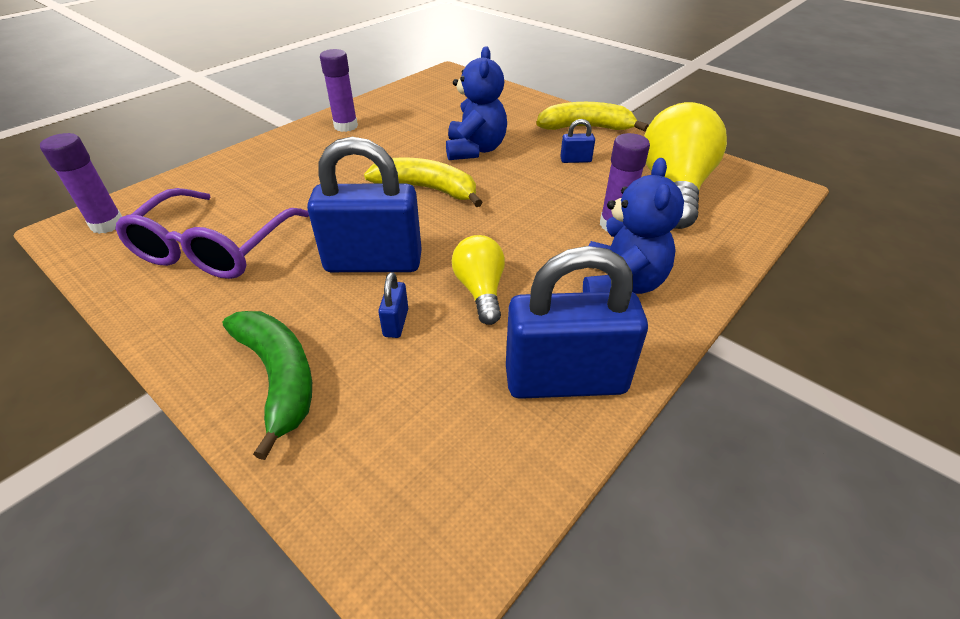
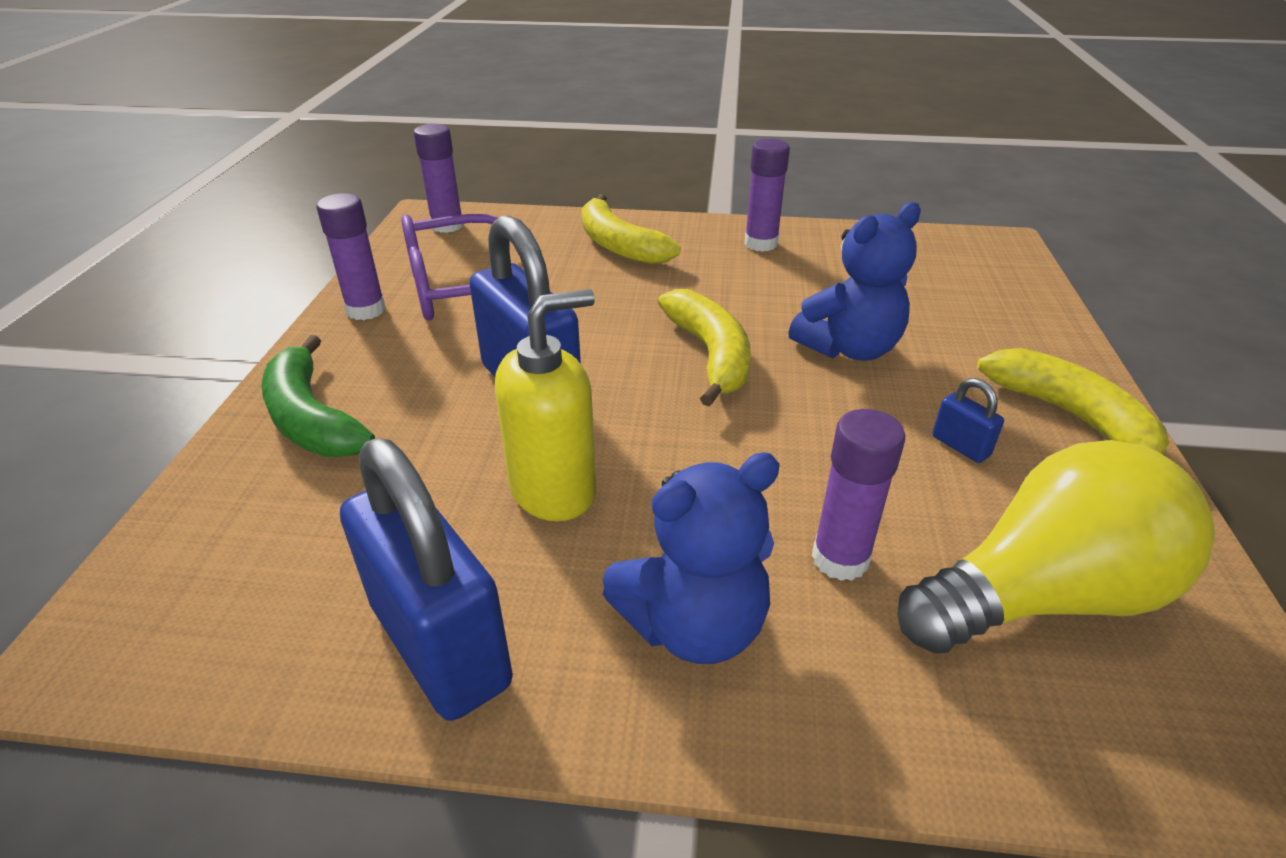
camera: 55 degrees right, 5 degrees down
green banana [223,311,312,460] -> green banana turned 120 degrees clockwise [261,335,375,457]
blue padlock [378,272,408,338] -> none
yellow light bulb [452,235,505,325] -> yellow soap dispenser [495,289,597,521]
none -> purple glue stick [316,193,386,320]
none -> yellow banana [582,194,680,265]

